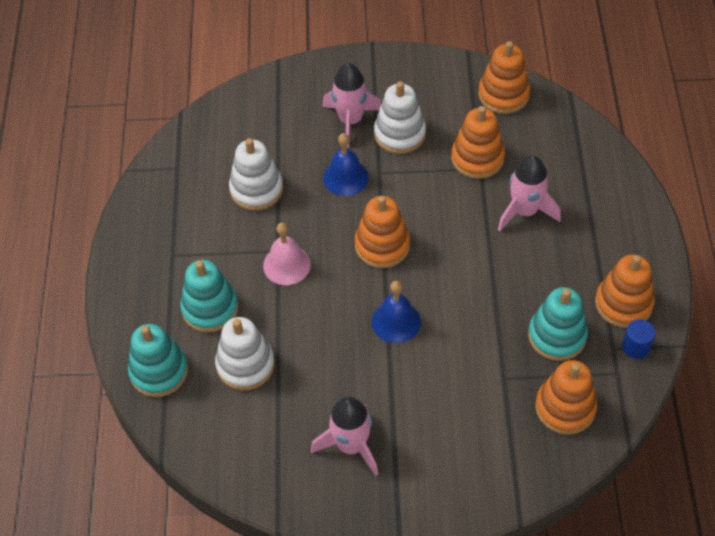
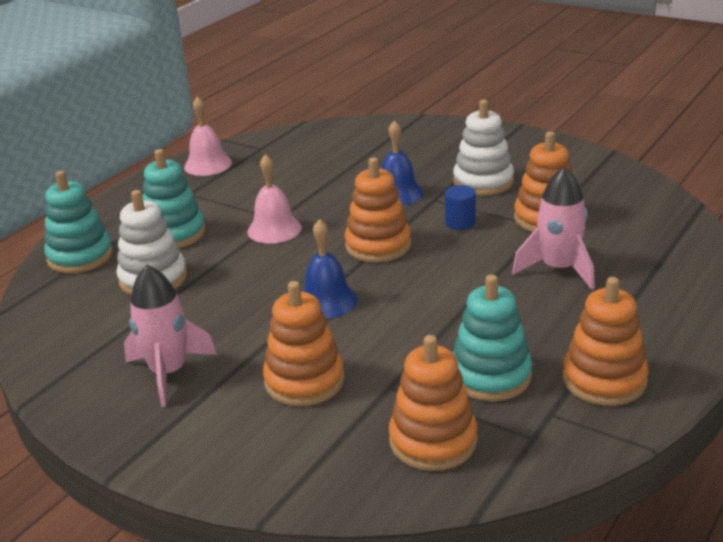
camera: 35 degrees right, 25 degrees down
white stacking toy [229,138,283,211] -> none
pink rocket [322,63,381,148] -> none
orange stacking toy [478,41,530,114] -> orange stacking toy moved to [263,281,345,406]
blue cylinder [622,319,655,359] -> blue cylinder moved to [445,185,476,230]
none -> pink bell [184,96,232,176]

